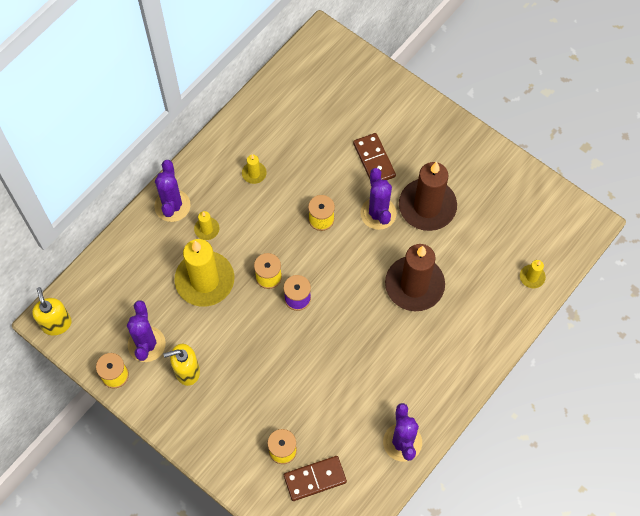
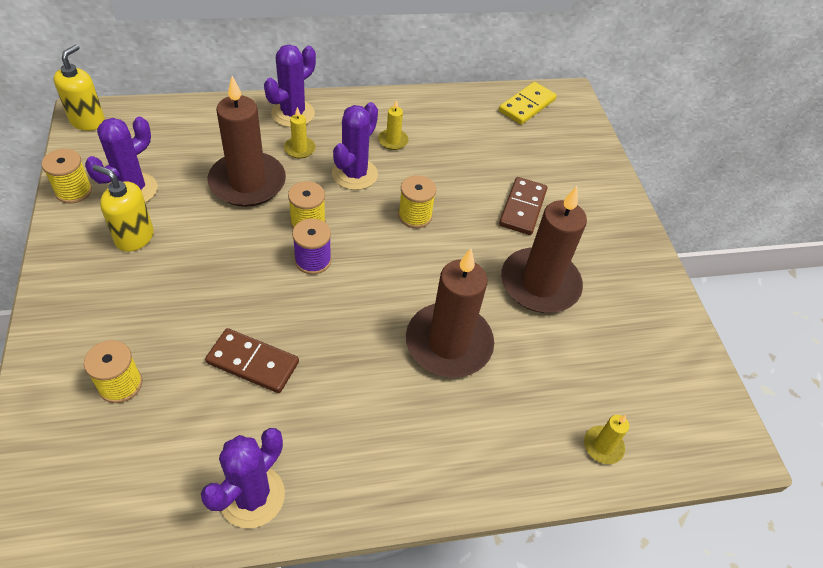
camera: 35 degrees right, 15 degrees down
yellow candle [174,239,234,306] -> brown candle [208,76,286,207]
brown domino [284,456,347,501] -> brown domino moved to [205,328,299,393]
purple cactus [360,168,397,230] -> purple cactus moved to [332,102,378,190]
none -> yellow domino [499,82,557,125]

